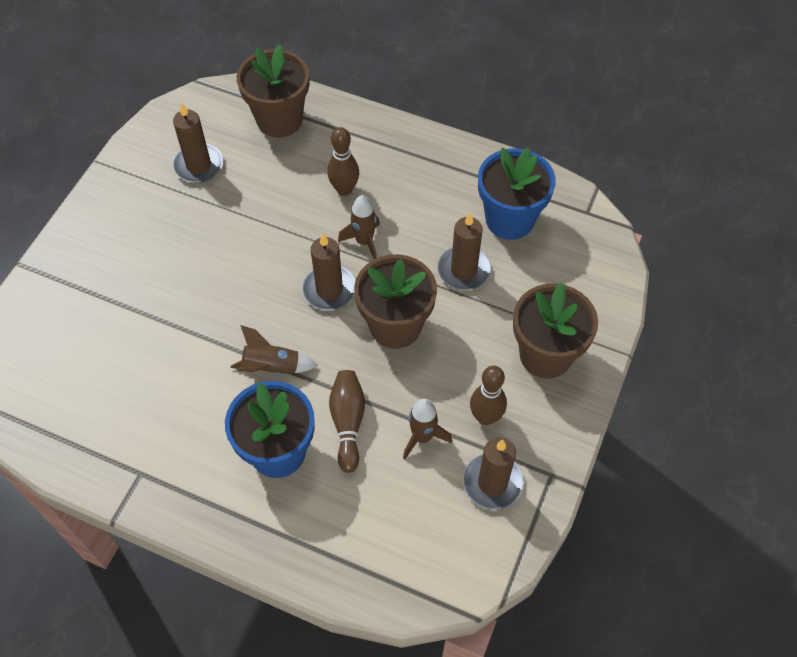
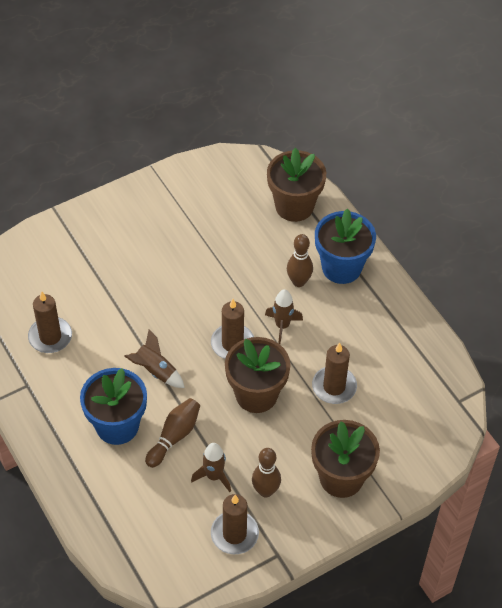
camera: 35 degrees right, 5 degrees down
brown candle [172,102,223,183] -> brown candle moved to [28,292,72,353]
blue flower pot [478,148,556,240] -> blue flower pot moved to [315,208,376,284]

